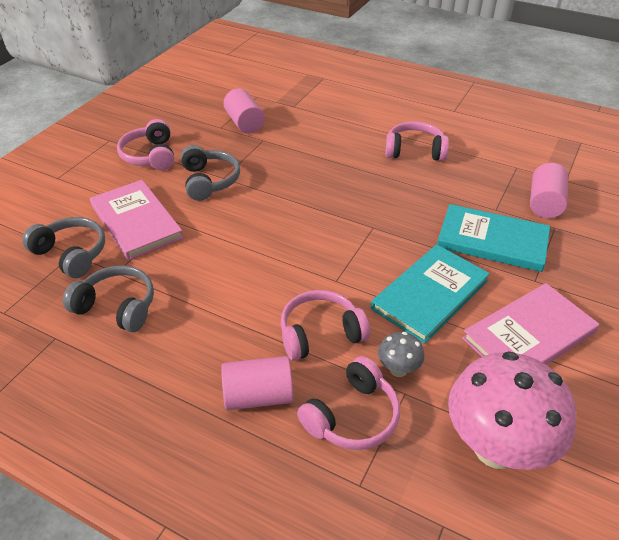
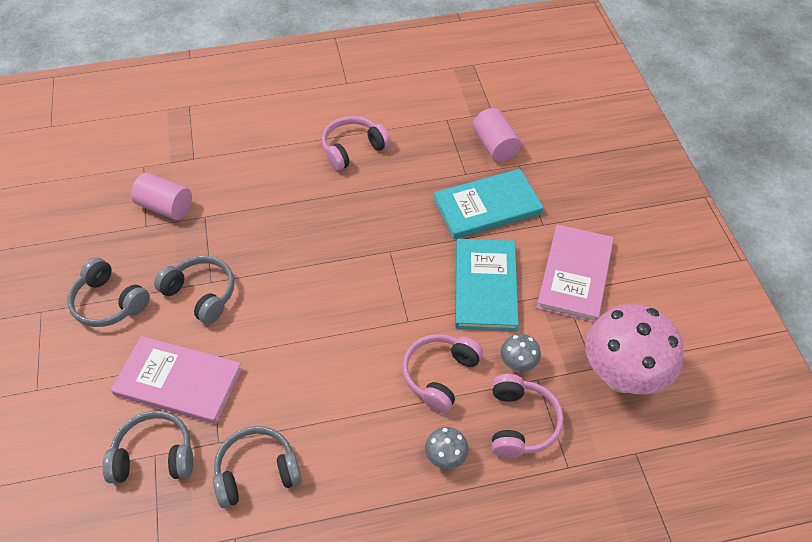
camera: 40 degrees left, 10 degrees up
pink headphones [117,119,174,170] -> grey headphones [67,258,150,327]
pink cylinder [221,356,293,410] -> grey mushroom [425,427,469,469]

